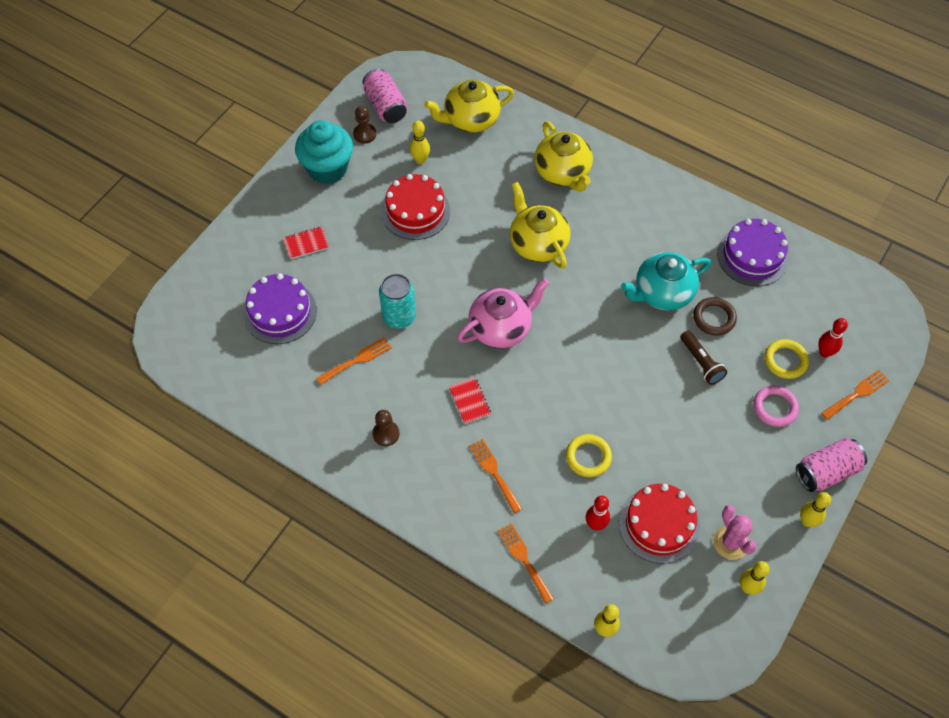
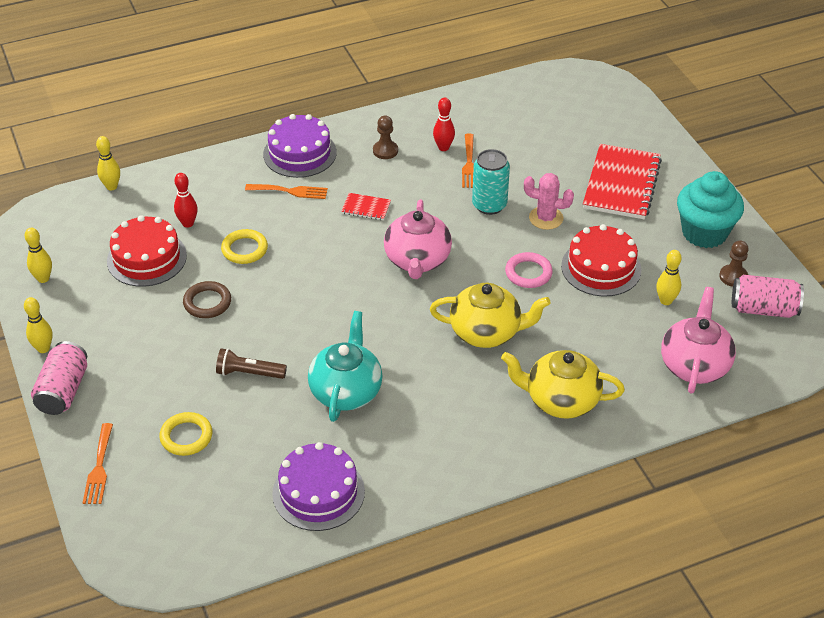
camera: 125 degrees right, 15 degrees down
purple cake [244,273,317,344] -> purple cake moved to [263,114,337,178]
red notebook [283,226,329,259] -> red notebook [583,144,662,219], size x2.20
yellow teapot [424,80,514,133] -> pink teapot [661,287,736,394]
orange fork [498,523,554,604] -> none
brown ring [693,297,737,336] -> brown ring moved to [183,281,231,318]
pink cactus [713,505,757,560] -> pink cactus moved to [524,173,574,230]
pink ring [753,385,799,427] -> pink ring moved to [505,252,553,288]
red bowling pin [818,318,848,358] -> red bowling pin moved to [433,97,455,151]

